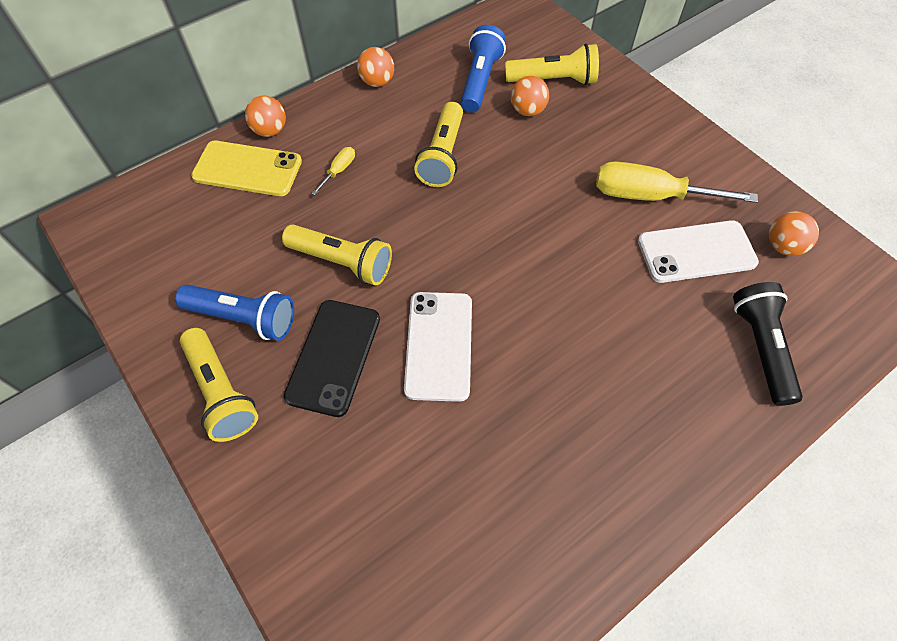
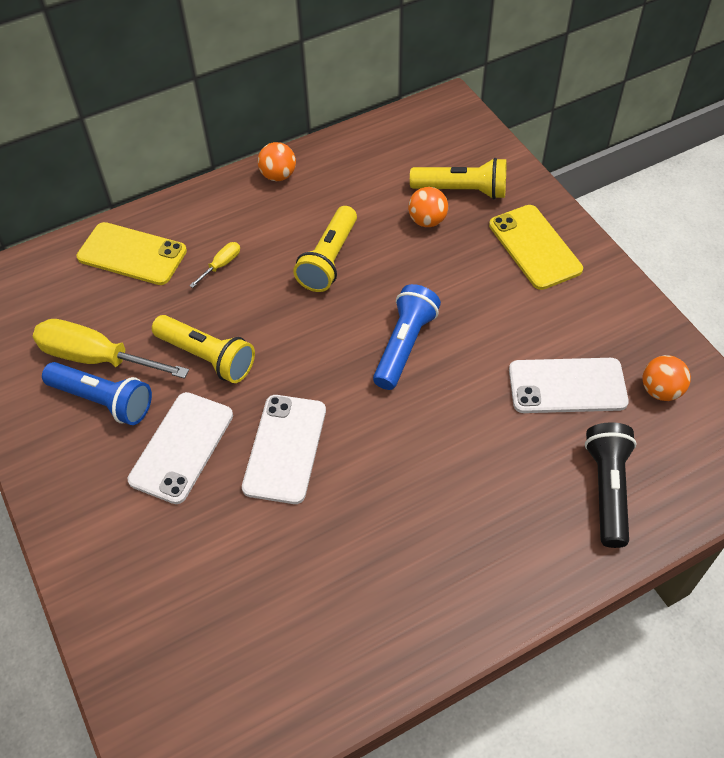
camera: 10 degrees right, 5 degrees down
yellow flashlight [180,328,258,442] -> none
orange ball [245,96,286,137] -> none
black phone [284,300,380,417] -> white phone [128,392,233,504]
blue flashlight [460,25,506,113] -> blue flashlight moved to [373,284,441,390]
yellow screwdriver [596,161,758,203] -> yellow screwdriver moved to [33,319,189,379]
none -> yellow phone [489,205,583,290]

